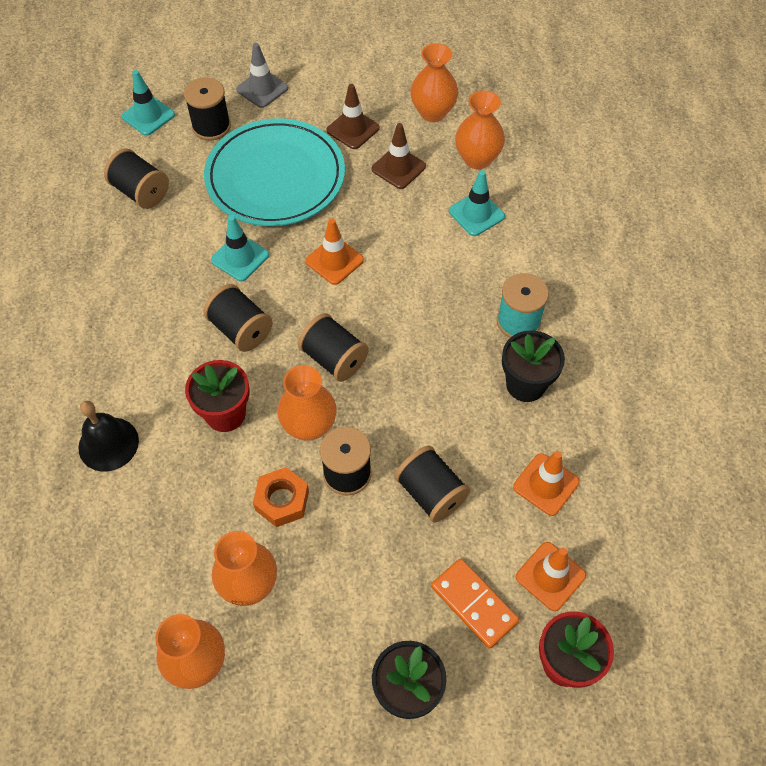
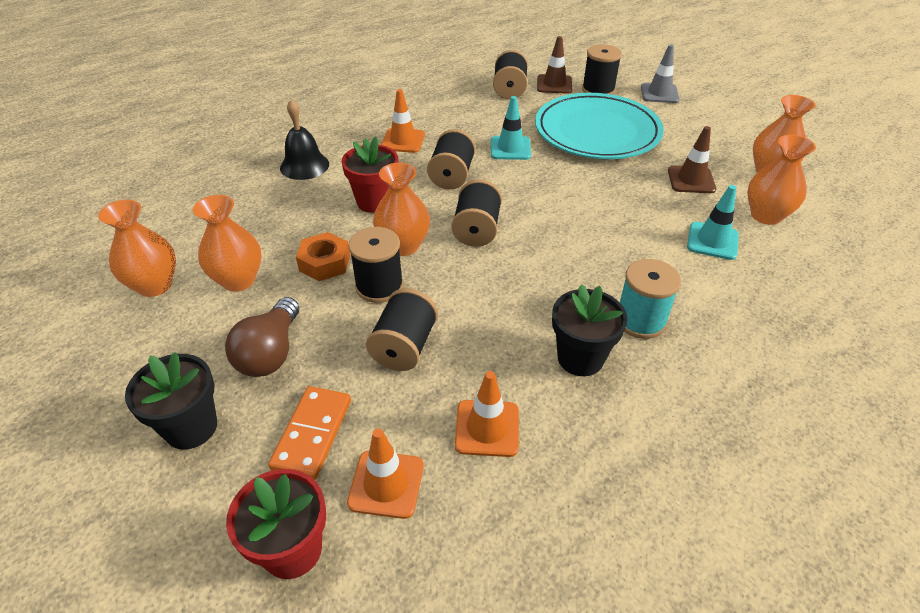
camera: 55 degrees right, 15 degrees down
turquoise traffic cone [122,70,175,136] -> none
orange traffic cone [305,218,364,285] -> orange traffic cone moved to [381,89,425,153]
brown traffic cone [326,84,380,149] -> brown traffic cone moved to [537,36,572,94]
none -> brown light bulb [225,297,299,377]

